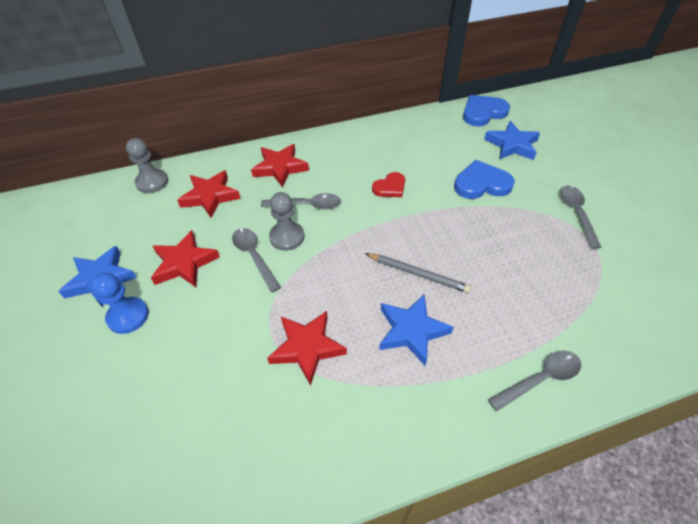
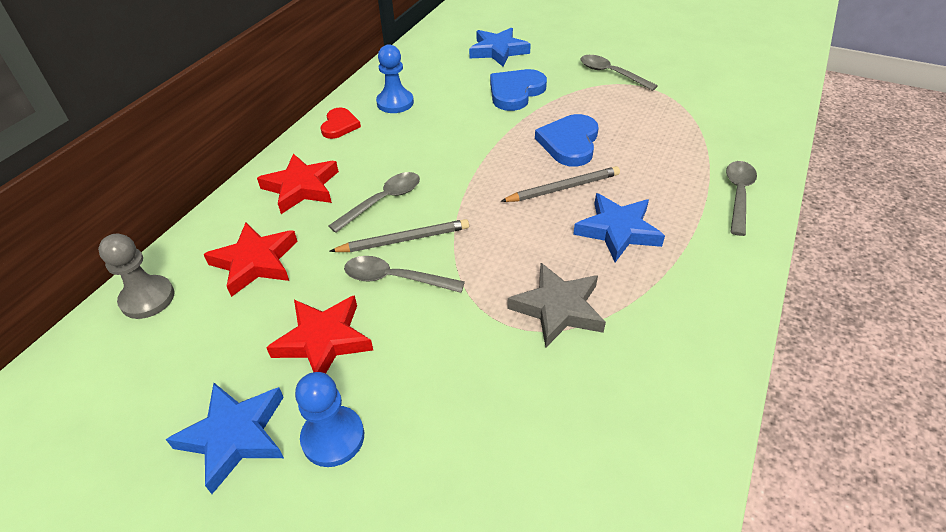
camera: 45 degrees left, 5 degrees down
red star [267,311,347,386] -> grey star [507,263,606,348]
grey pawn [269,192,305,251] -> grey pencil [329,219,469,252]
red heart [372,172,405,197] -> red heart moved to [321,108,361,139]
blue heart [463,95,510,126] -> blue heart moved to [535,114,599,167]
none -> blue pawn [376,44,414,113]

